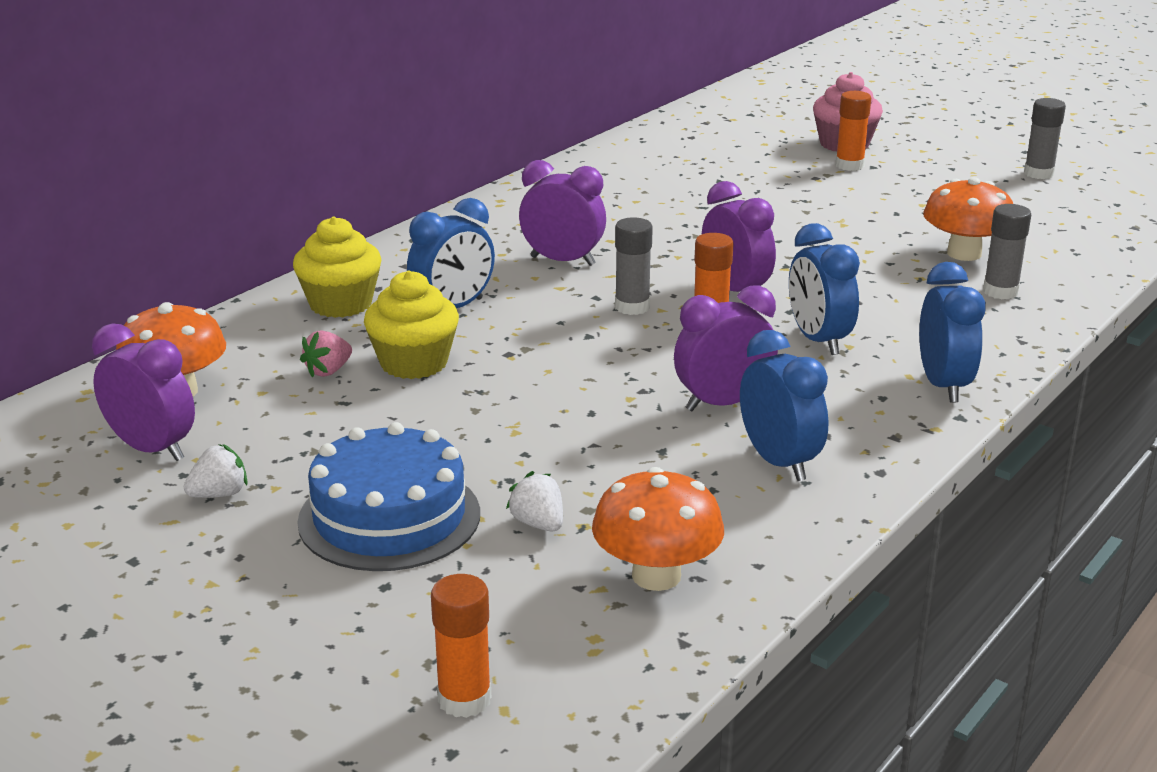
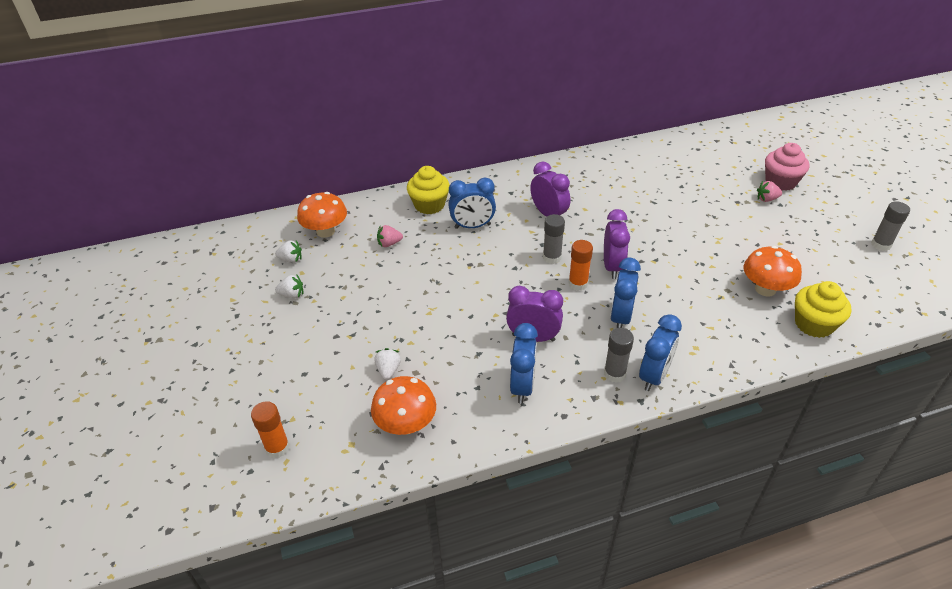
camera: 35 degrees right, 15 degrees up
purple clock [92,323,195,461] -> white strawberry [275,240,302,263]
blue cake [297,422,480,571] -> none
yellow cupcake [364,271,459,379] -> yellow cupcake moved to [795,281,851,338]
orange glue stick [835,91,871,171] -> pink strawberry [757,181,782,202]
grey glue stick [983,204,1031,299] -> grey glue stick moved to [604,328,634,383]

